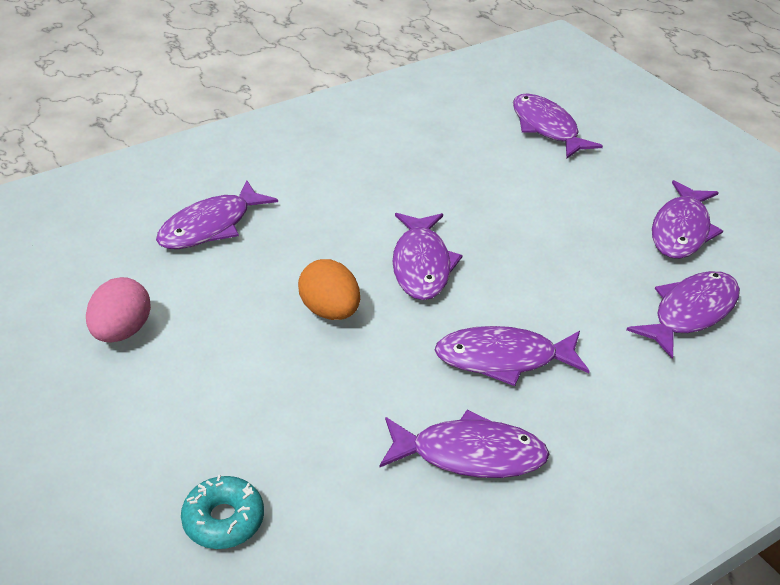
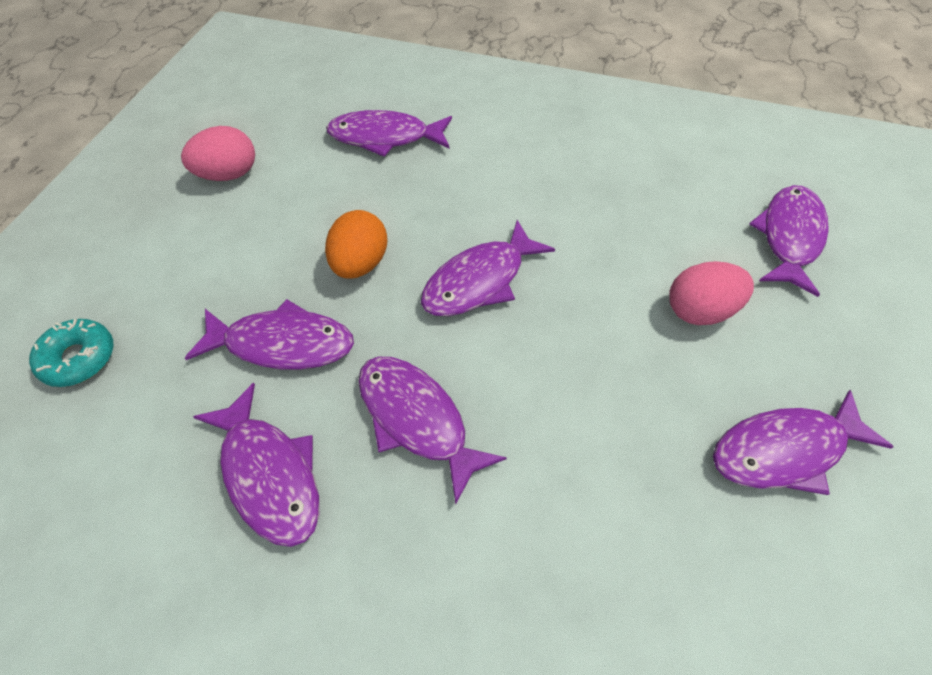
camera: 50 degrees right, 15 degrees up
purple fish [627,271,740,359] -> purple fish moved to [185,299,354,370]
none -> pink egg [669,261,754,325]

